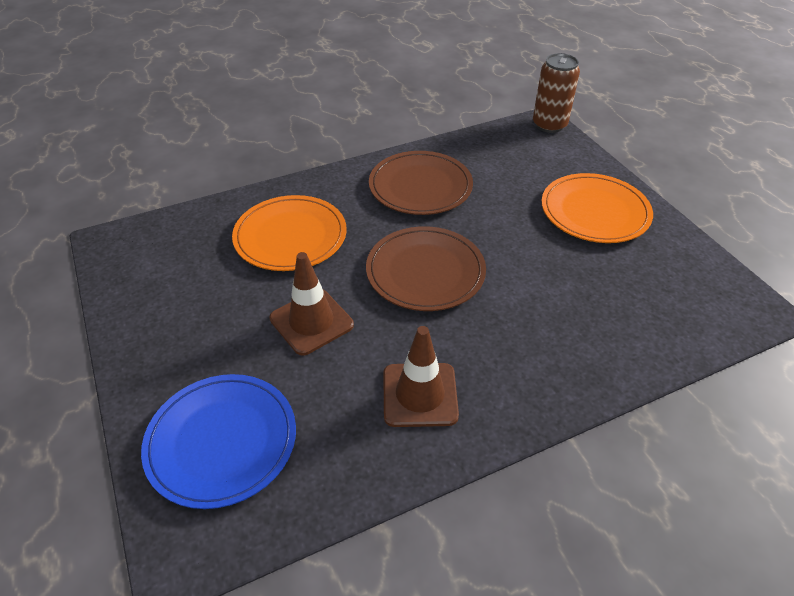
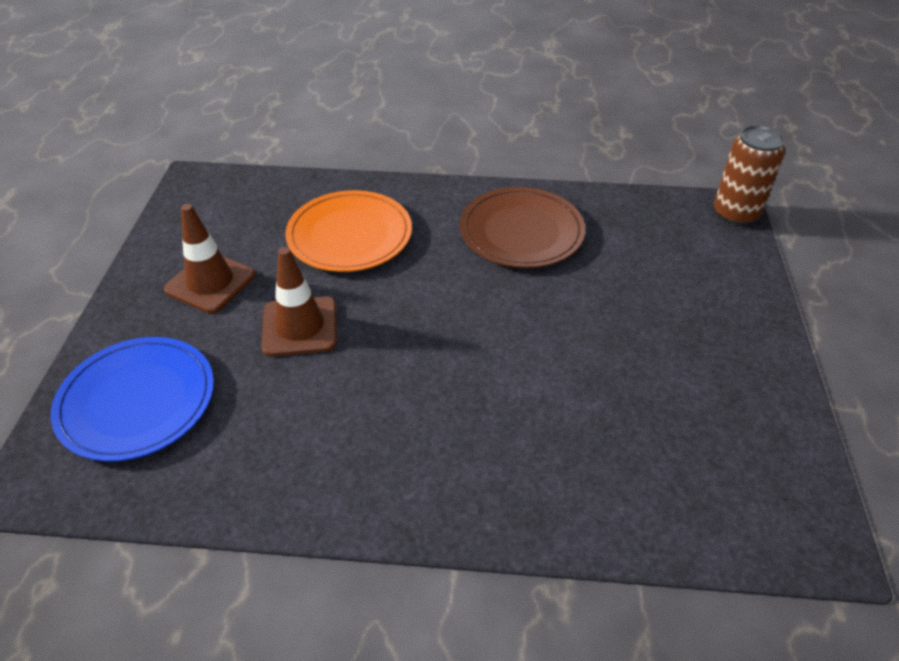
camera: 30 degrees right, 0 degrees up
brown plate [366,226,486,311] -> none
brown traffic cone [383,326,459,427] -> brown traffic cone moved to [164,204,255,313]
orange plate [541,173,653,243] -> none

